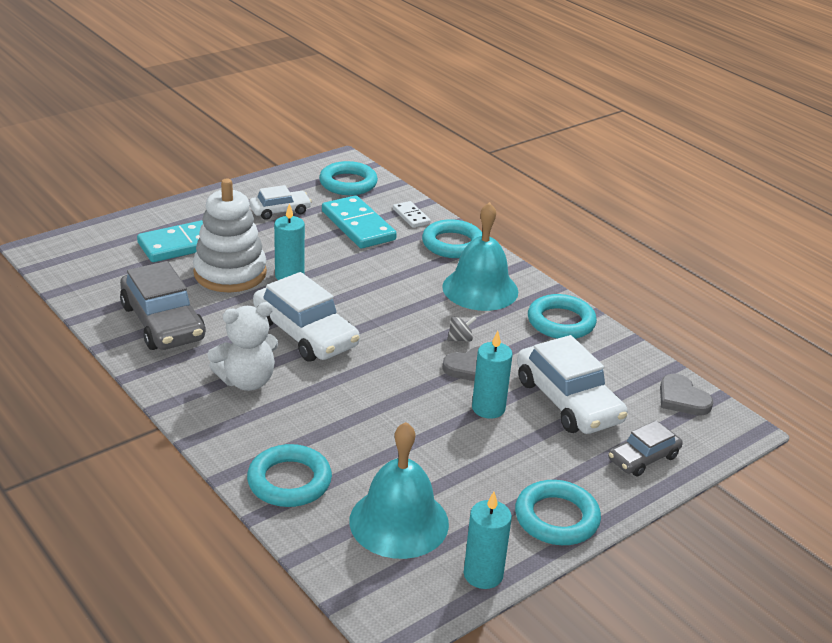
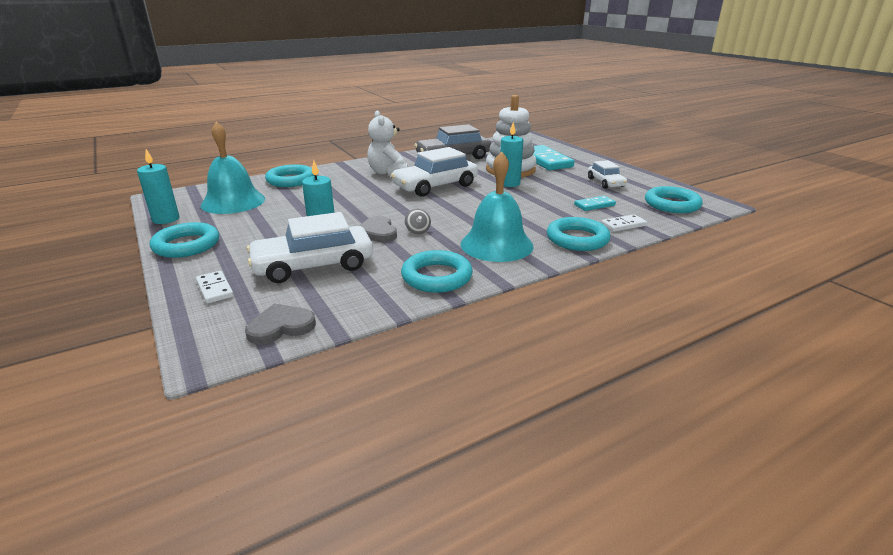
camera: 100 degrees right, 5 degrees down
turquoise domino [322,195,397,248] -> turquoise domino [574,196,616,211], size x0.52
grey car [608,420,683,477] -> white domino [196,271,234,304]

